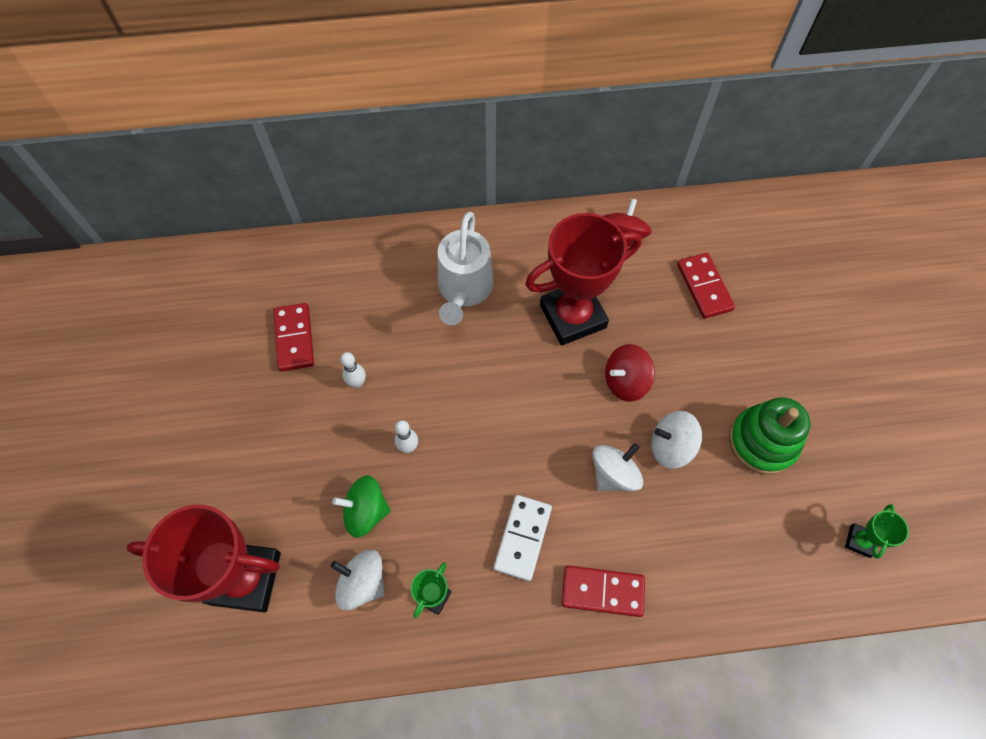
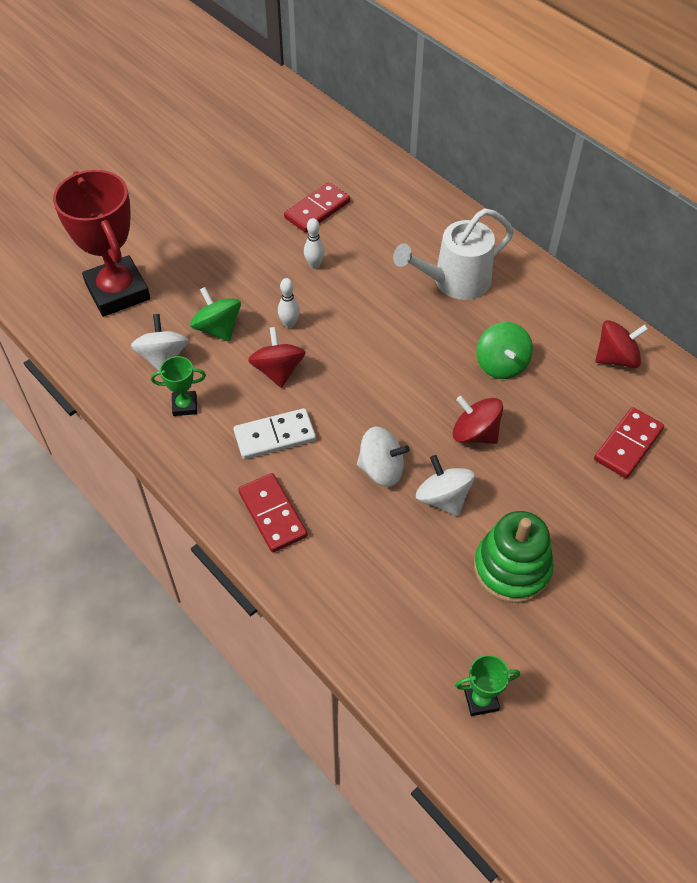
camera: 55 degrees right, 10 degrees down
red trophy [525,213,642,346] -> green spinning top [476,322,533,379]
none -> red spinning top [248,327,306,388]

